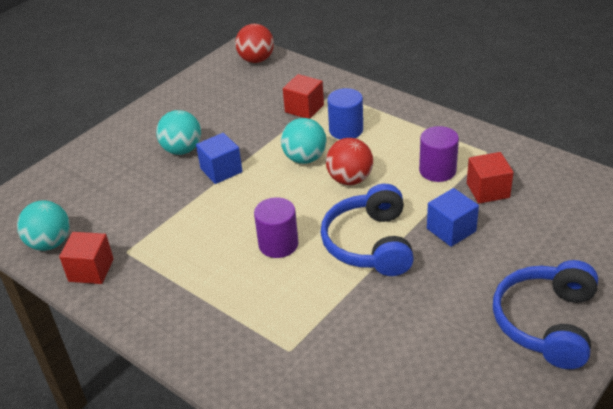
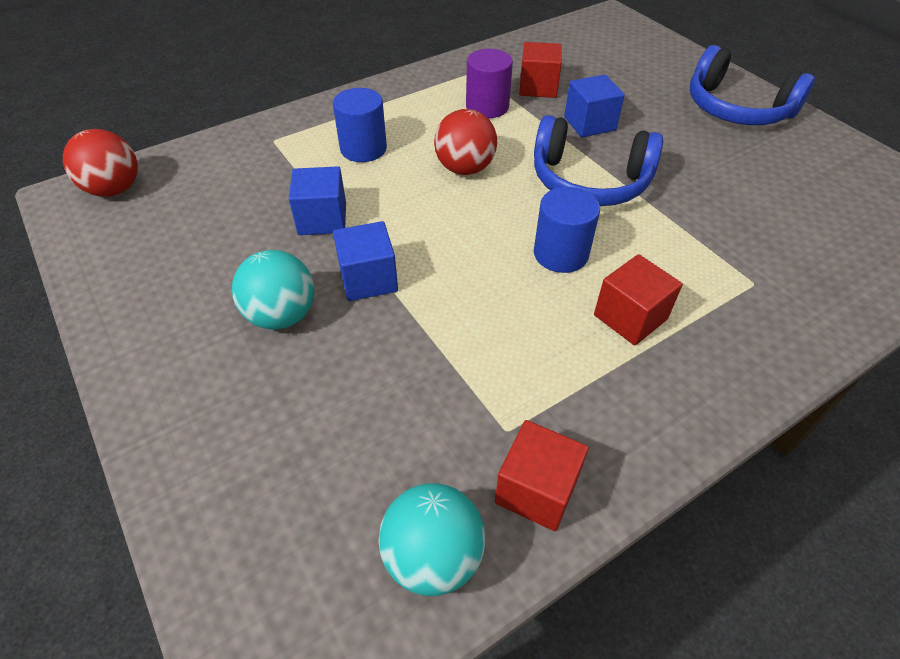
camera: 75 degrees left, 10 degrees up
purple cylinder [254,197,298,258] -> blue cylinder [534,187,600,273]
turquoise ball [281,118,327,164] -> none
red cube [283,74,324,119] -> red cube moved to [594,254,683,346]
none -> blue cube [289,166,346,235]

